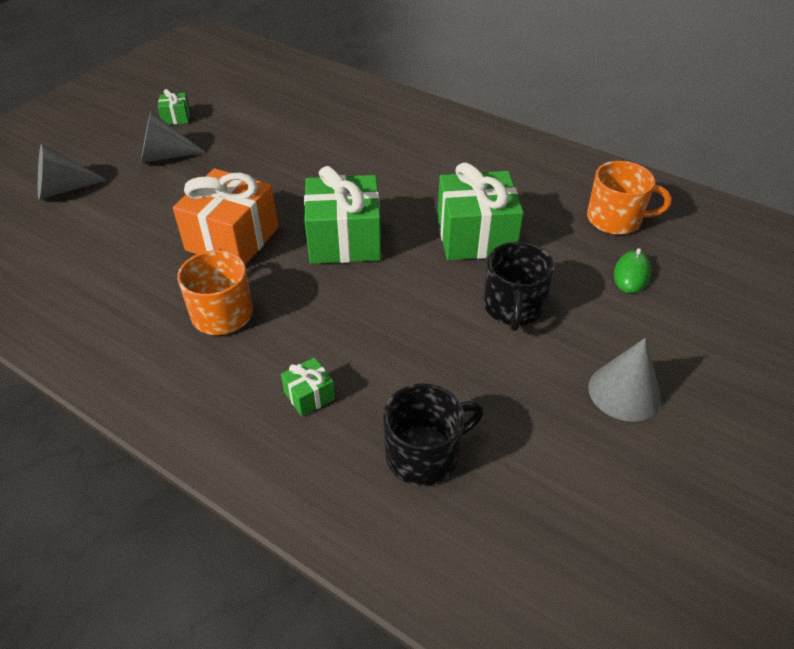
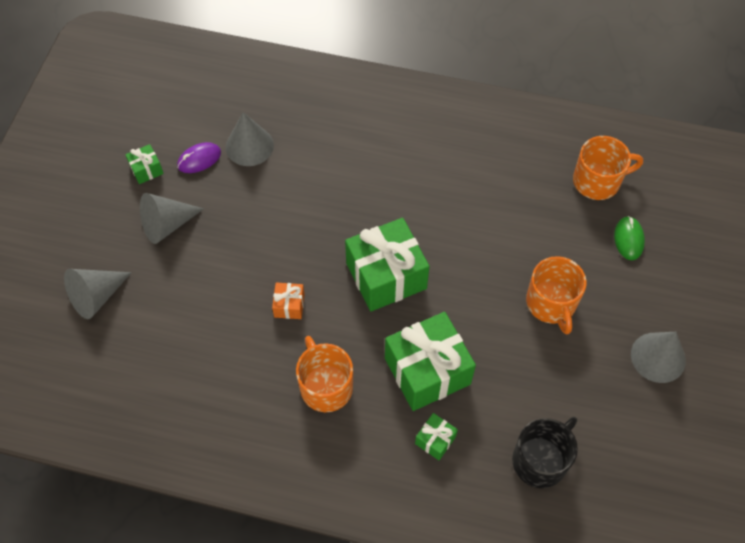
camera: 20 degrees left, 15 degrees up
orange gift [173,168,278,265] -> orange gift [272,283,305,319], size x0.45
green gift [437,163,524,260] -> green gift moved to [385,312,476,411]
black mug [484,242,555,331] -> orange mug [526,256,587,335]
none -> purple mouse [177,142,221,173]
none -> grey cone [226,112,274,166]

